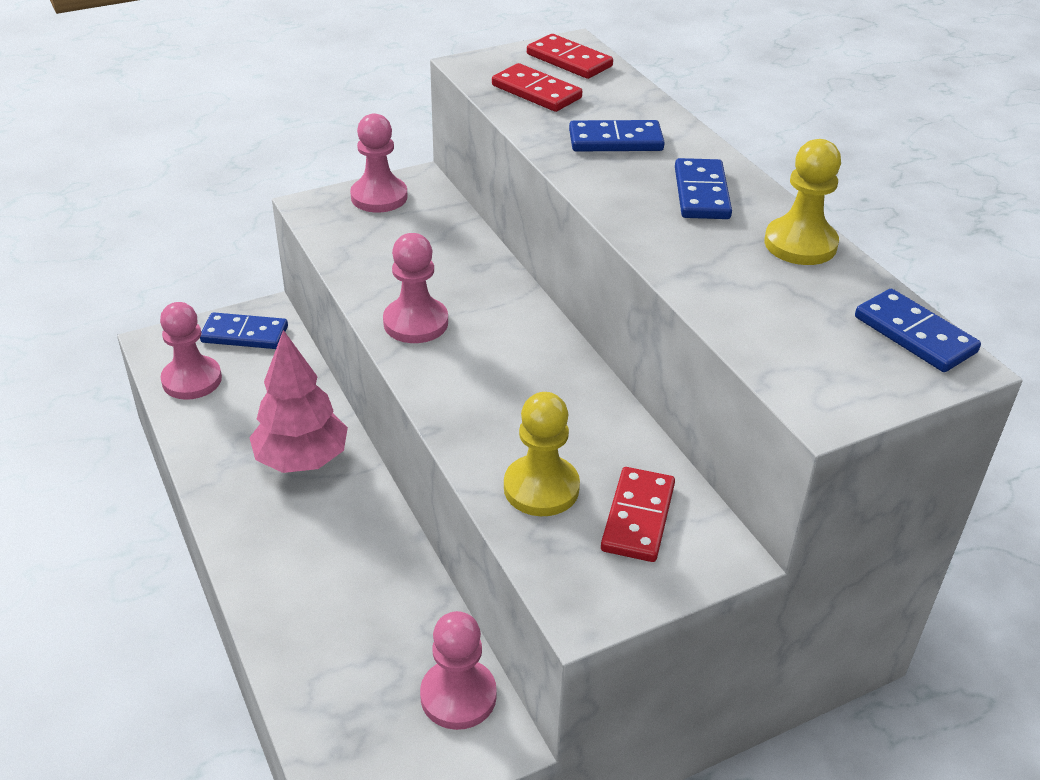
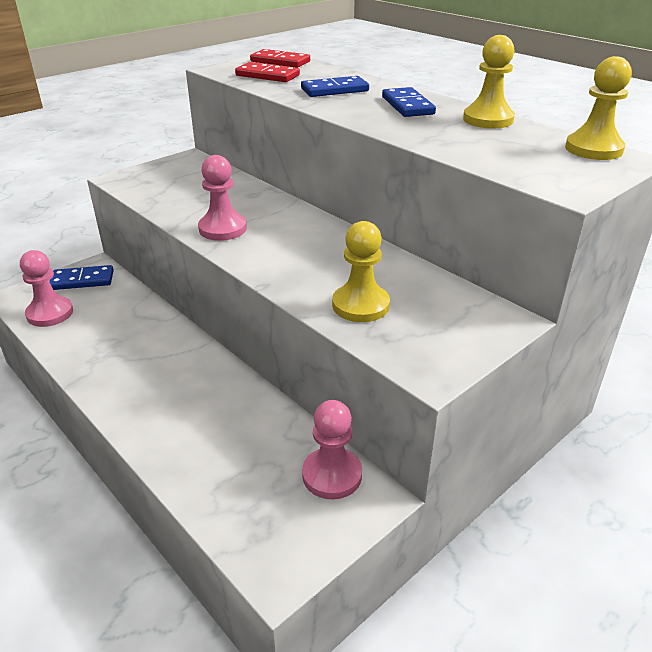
camera: 15 degrees left, 5 degrees down
pink tree [249,330,348,473] -> none
pink pawn [350,113,407,213] -> none
red domino [601,467,675,562] -> none
blue domino [855,289,981,372] -> yellow pawn [565,56,632,160]

